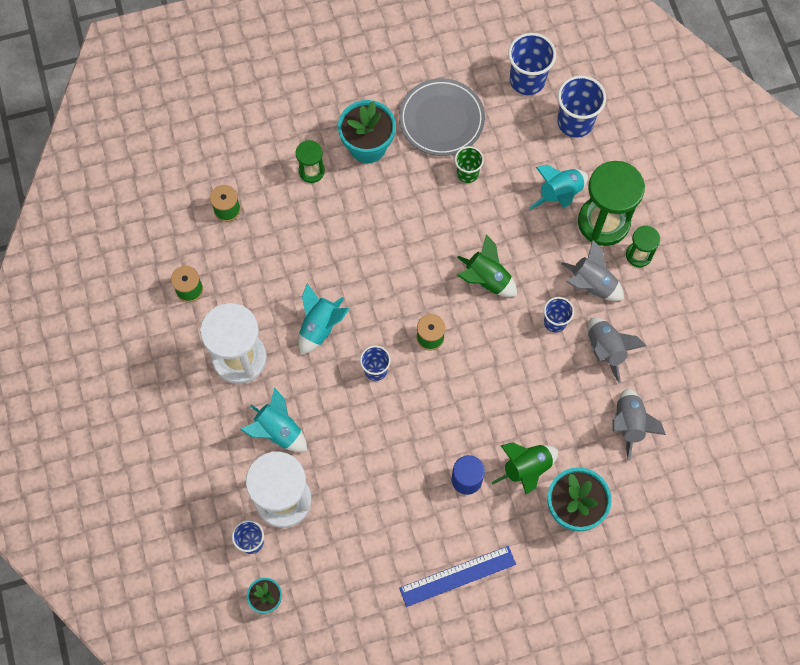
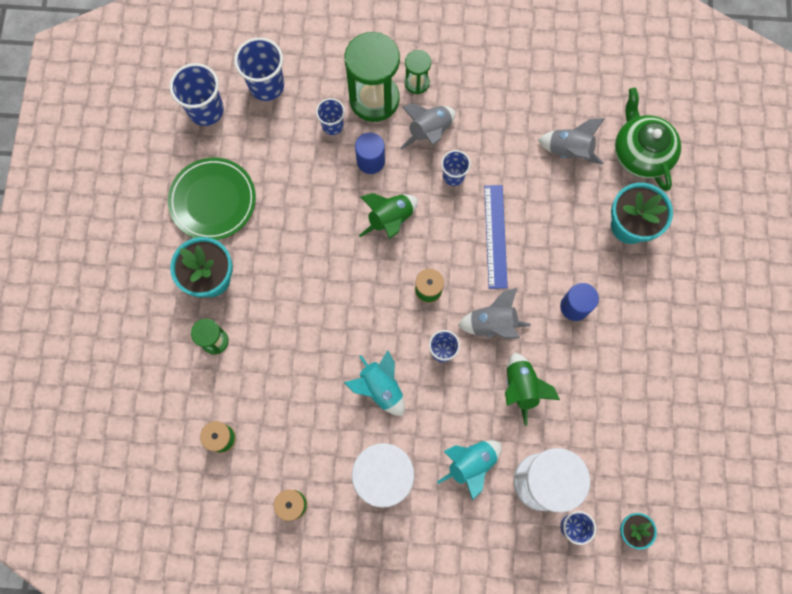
camera: 70 degrees left, 5 degrees up
grey plate [399,78,485,156] -> green plate [168,157,256,240]
blue ruler [399,546,516,607] -> blue ruler moved to [484,185,508,289]
green cup [455,146,484,183] -> none
green rocket [492,442,558,494] -> green rocket moved to [505,352,560,426]
turquoise rocket [529,165,588,210] -> blue cup [316,98,345,135]
grey rocket [588,317,646,383] -> grey rocket moved to [458,288,531,339]
none -> blue cylinder [355,133,385,174]
none -> green teapot [615,87,681,191]

